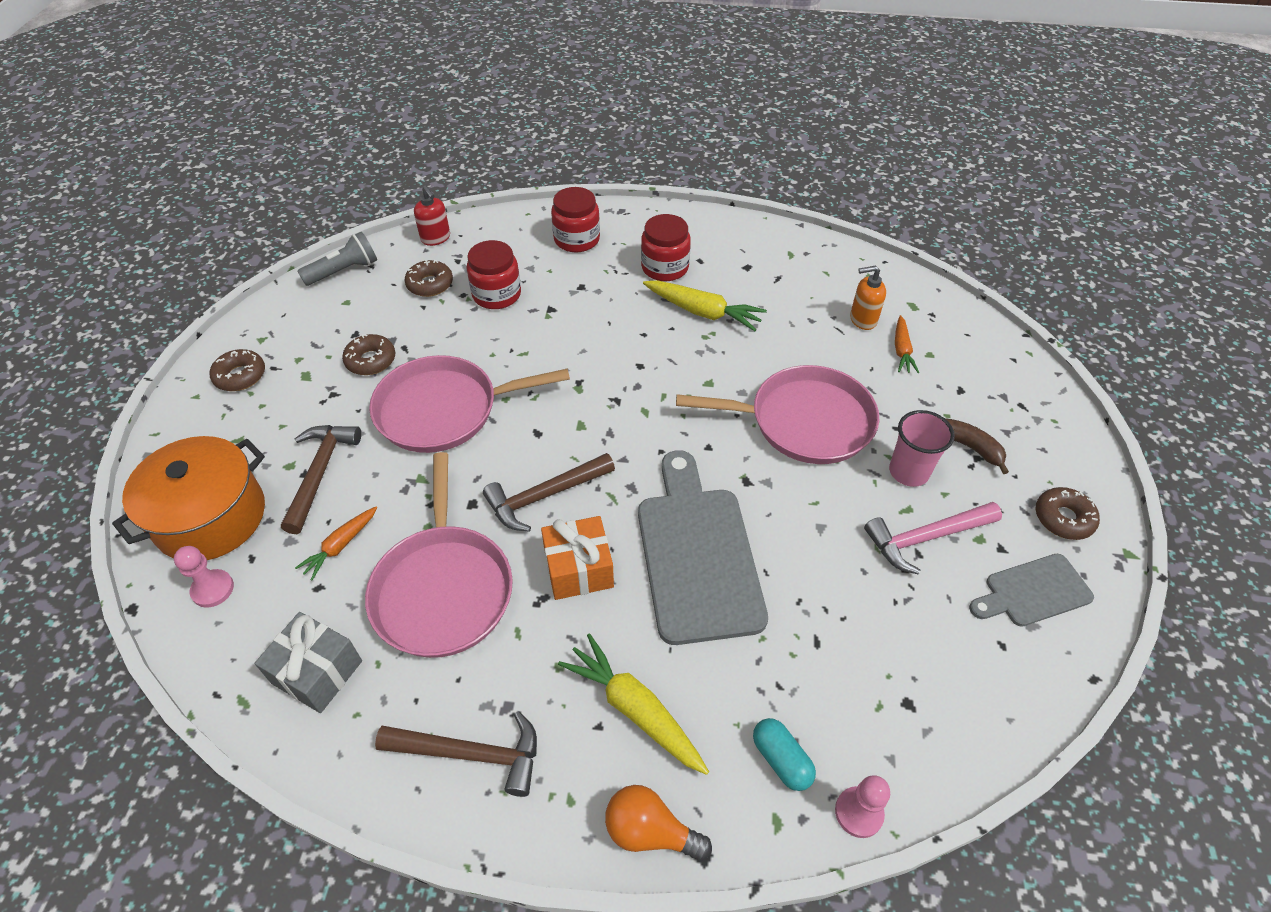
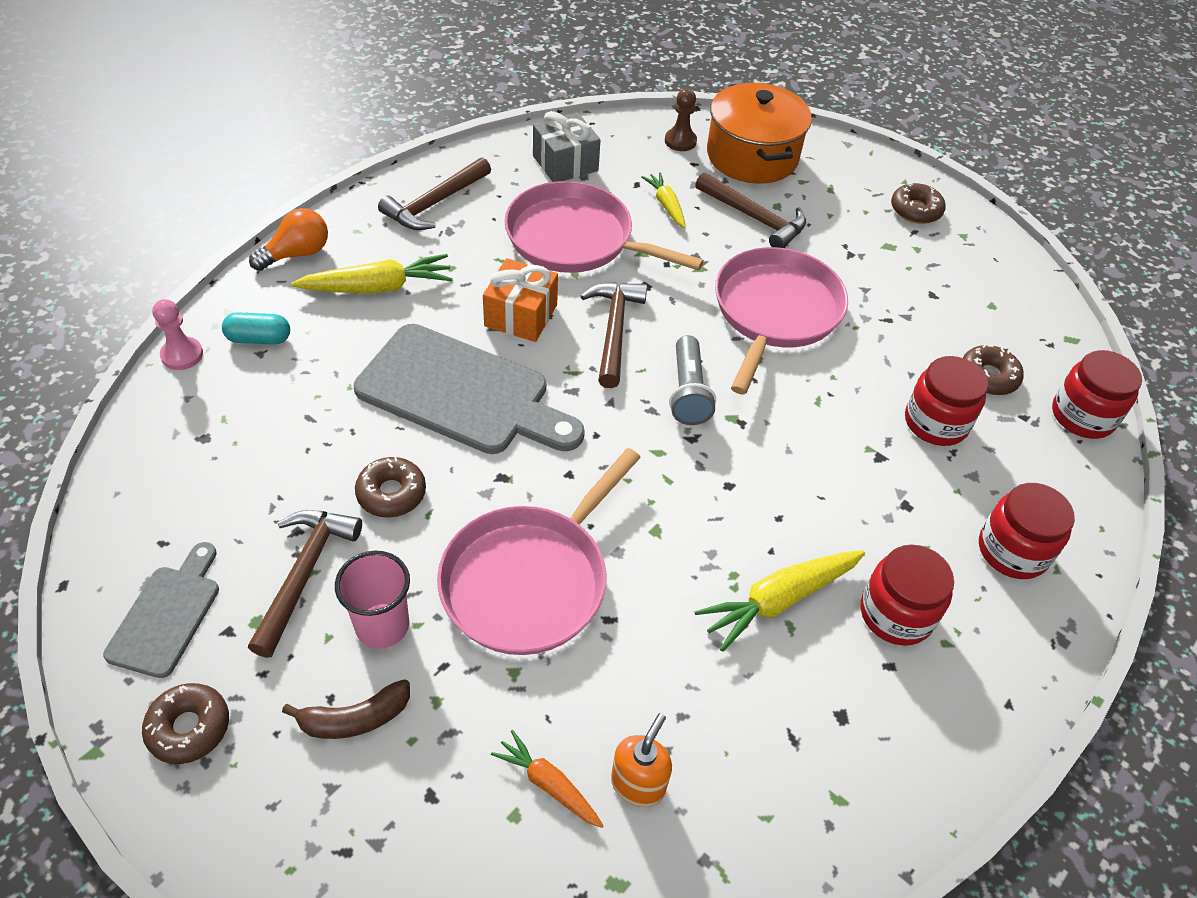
camera: 120 degrees right, 0 degrees up
pink pawn [174,546,234,608] -> brown pawn [665,89,697,151]
orange carrot [295,507,377,580] -> yellow carrot [641,172,686,228]
grey flashlight [297,232,377,286] -> grey flashlight moved to [669,335,716,425]
brown donut [342,334,395,375] -> brown donut moved to [355,456,426,518]
red soap dispenser [414,186,450,246] -> red jar [1052,350,1142,439]
pink hammer [864,502,1002,575] -> brown hammer [248,510,362,658]

